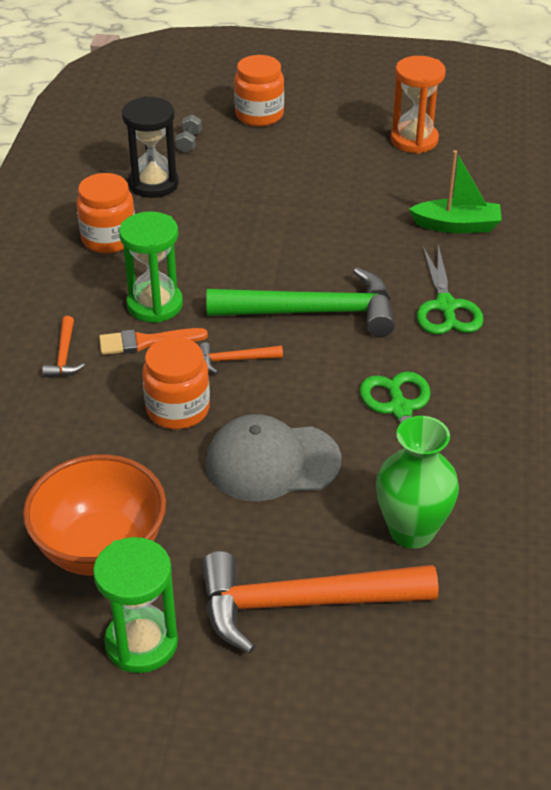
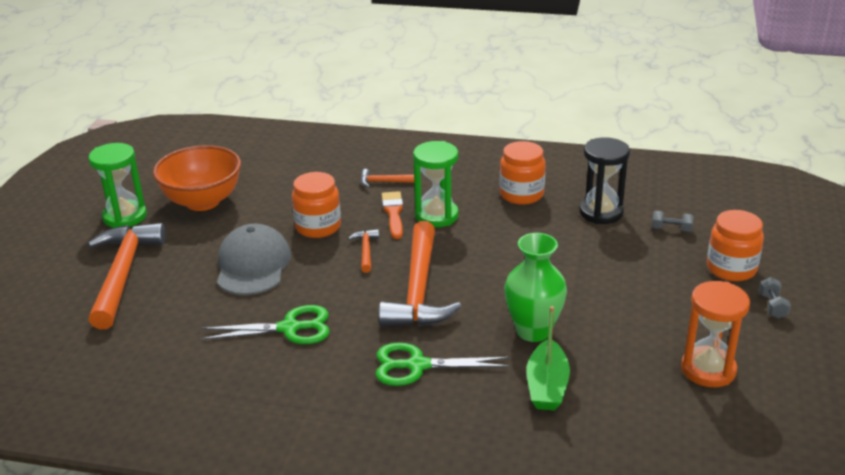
camera: 95 degrees right, 10 degrees down
green hammer [206,267,395,337] -> orange hammer [379,221,462,326]
green vase [376,416,459,549] -> green vase moved to [504,233,567,342]
none -> grey dumbbell [759,277,791,318]

